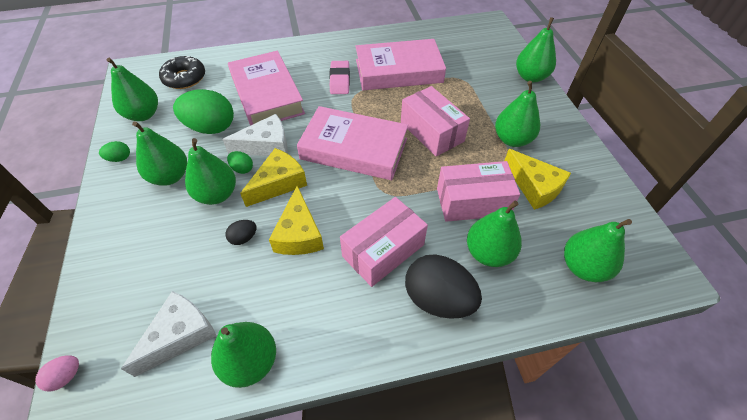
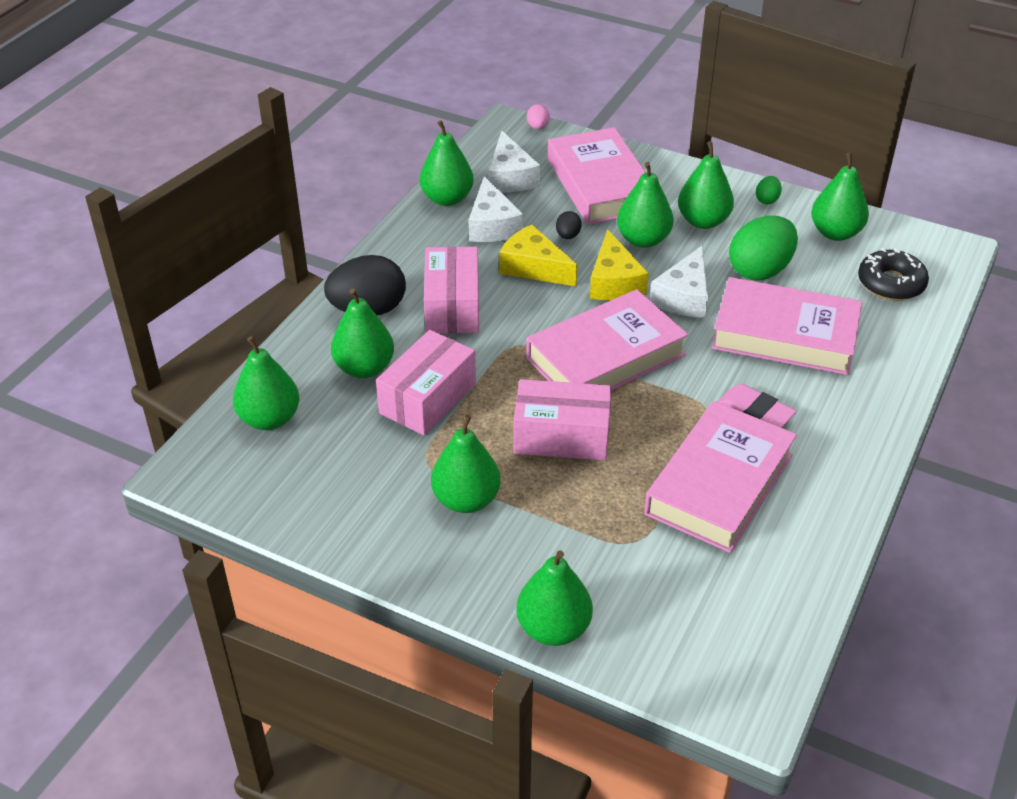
camera: 130 degrees right, 10 degrees down
green egg [227,151,253,174] -> none
yellow cheese [504,149,571,210] -> none
none -> white cheese [469,176,523,242]
none -> pink book [548,127,646,225]

